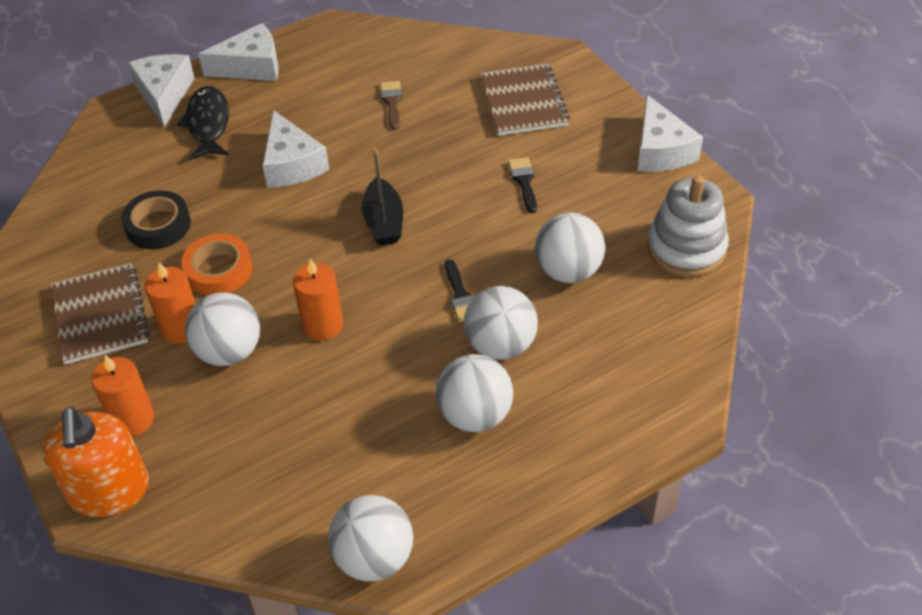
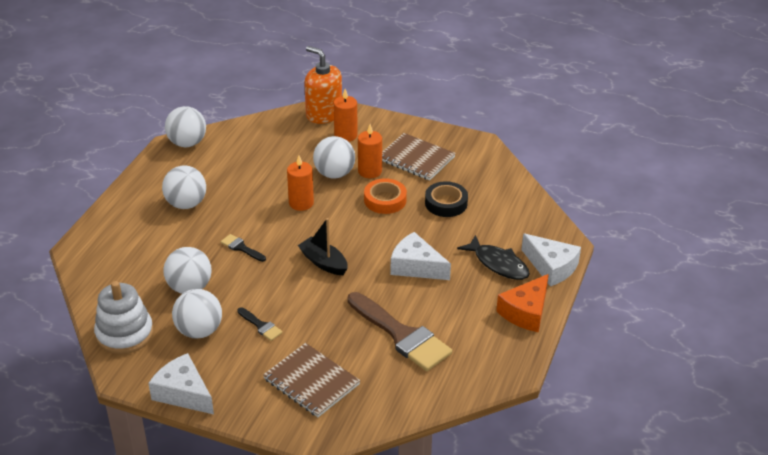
camera: 140 degrees right, 10 degrees down
white cheese [198,23,278,81] -> orange cheese [496,274,549,332]
brown brush [380,81,402,130] -> brown brush [347,292,452,371], size x2.25
white ball [464,286,538,360] -> white ball moved to [172,289,222,339]

